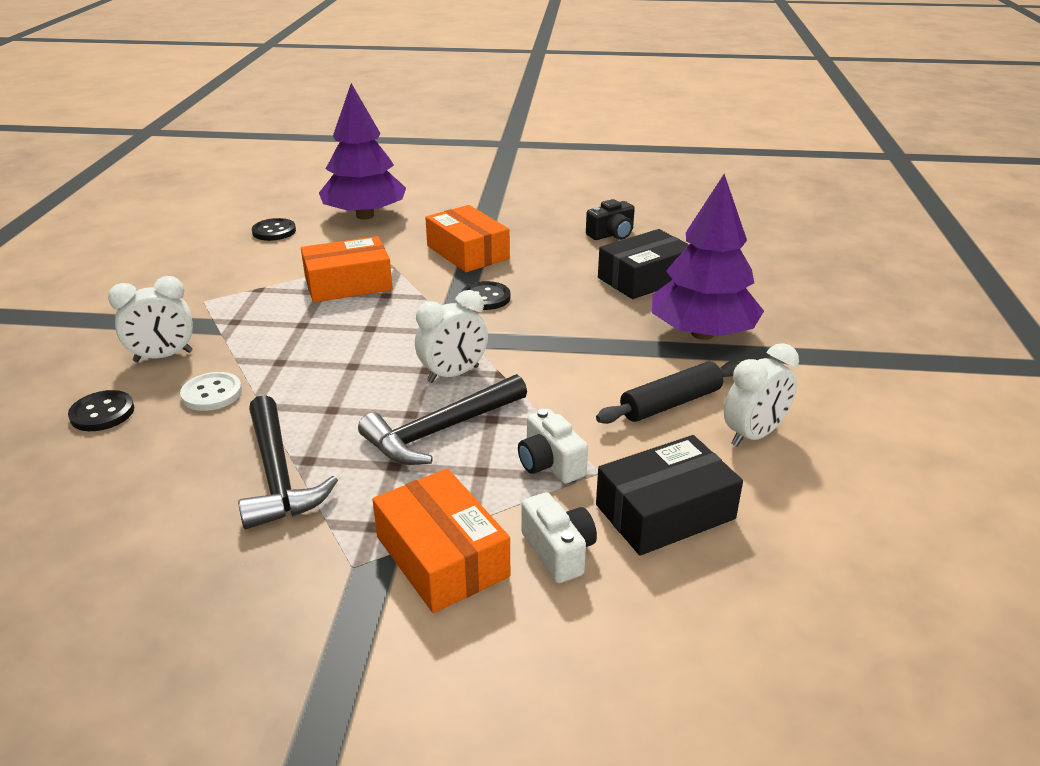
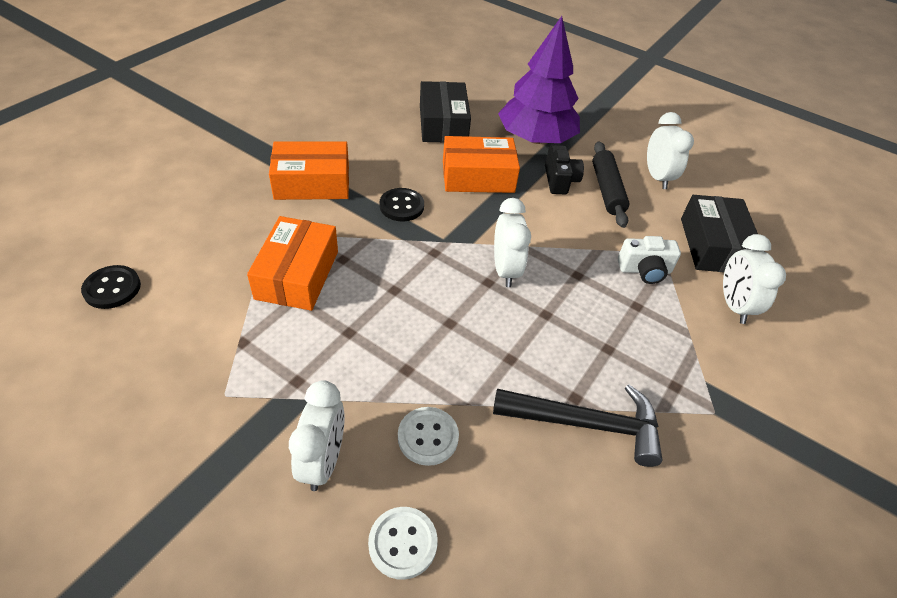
camera: 65 degrees left, 15 degrees up
black button [68,390,134,431] -> white button [368,507,438,580]
purple tree [319,83,406,219] -> none
black hammer [358,374,527,465] -> none
orange box [372,468,510,613] -> orange box moved to [443,136,520,193]
white camera [521,492,597,583] -> white clock [723,234,786,324]
black camera [586,199,635,240] -> black camera moved to [545,145,584,194]

